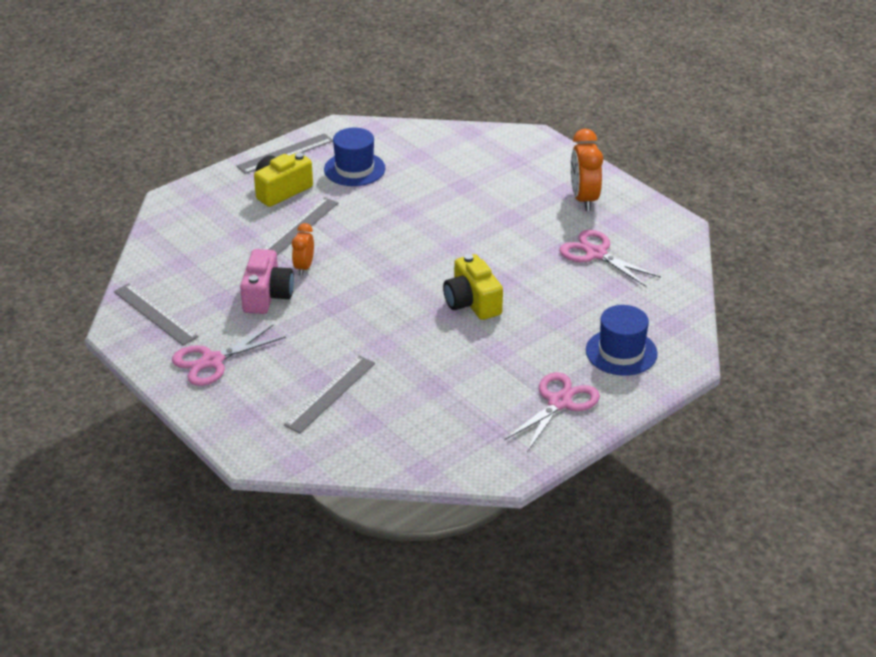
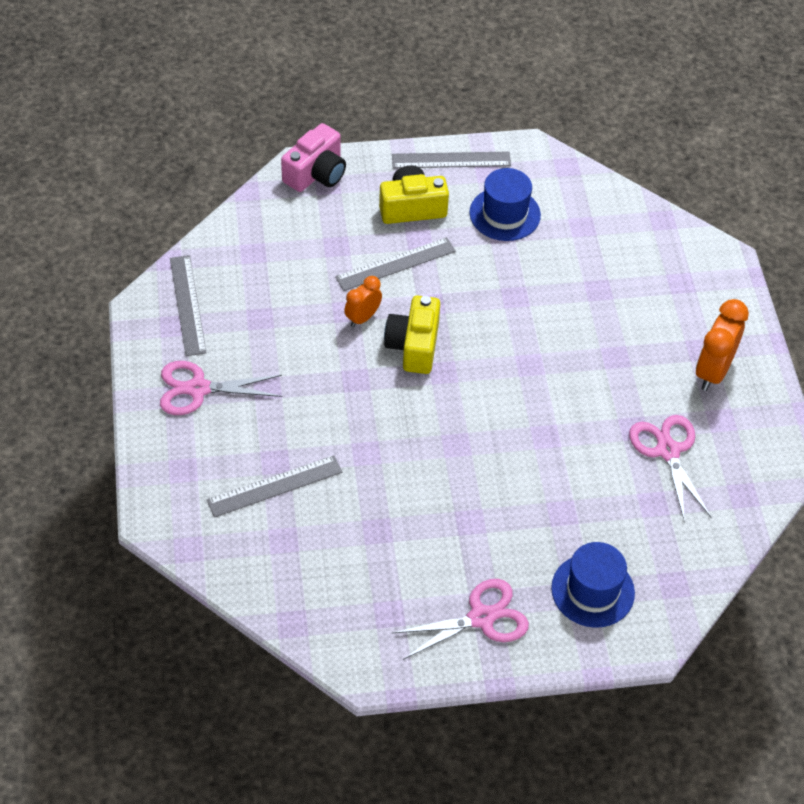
camera: 30 degrees right, 15 degrees up
pink camera [240,249,294,314] -> pink camera moved to [281,123,346,192]
yellow camera [443,254,503,320] -> yellow camera moved to [384,295,440,374]

